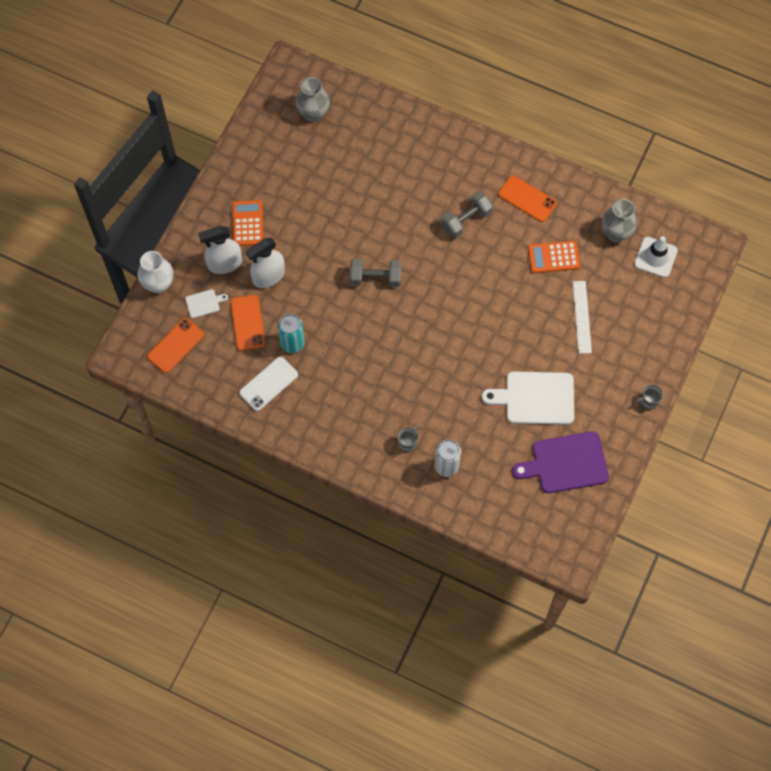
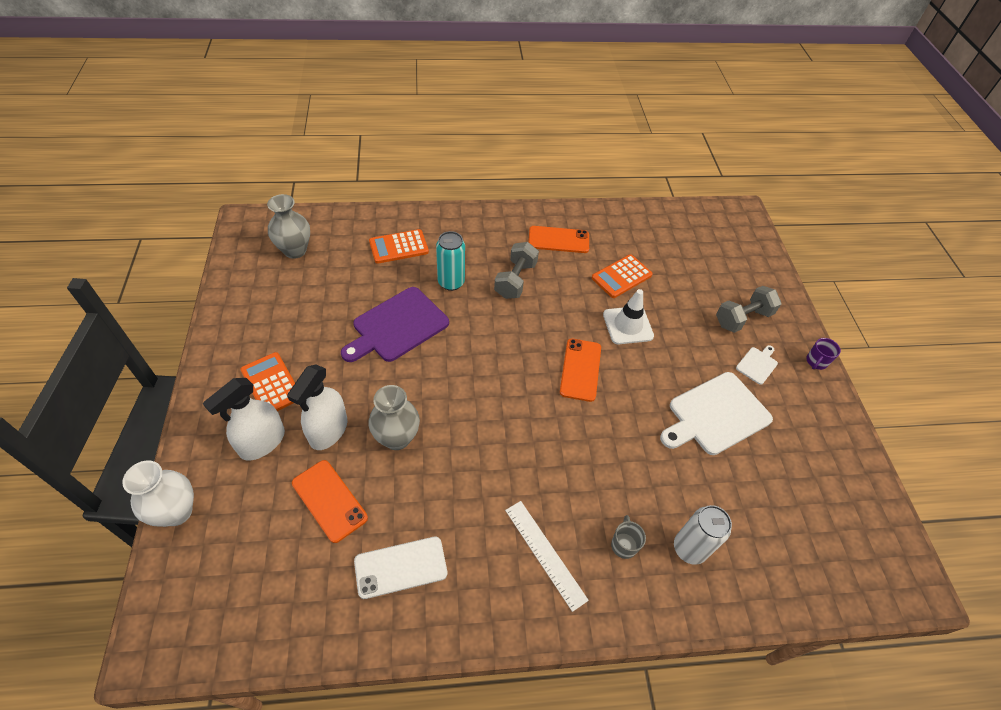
camera: 35 degrees left, 15 degrees down
orange phone [147,318,204,373] -> orange phone moved to [560,338,601,402]
white cutting board [185,289,228,318] -> white cutting board moved to [736,345,778,385]
white phone [239,357,298,411] -> white phone turned 60 degrees clockwise [354,537,447,599]
turquoise can [278,314,305,353] -> turquoise can moved to [436,231,465,291]
grey dumbbell [350,259,402,287] -> grey dumbbell moved to [716,286,781,333]
purple cutting board [512,431,609,493] -> purple cutting board moved to [341,287,449,362]
white ruler [573,281,592,354] -> white ruler moved to [505,501,589,612]
grey vase [602,199,637,242] -> grey vase moved to [368,385,420,450]
white traffic cone [634,236,678,278] -> white traffic cone moved to [603,289,654,344]
grey mug [635,384,663,409] -> purple mug [806,338,841,370]
none -> orange calculator [369,229,429,264]

